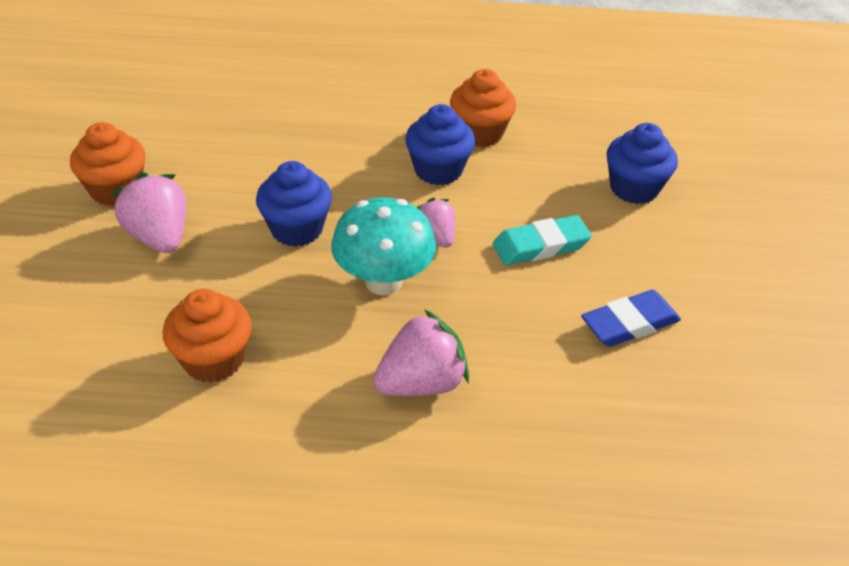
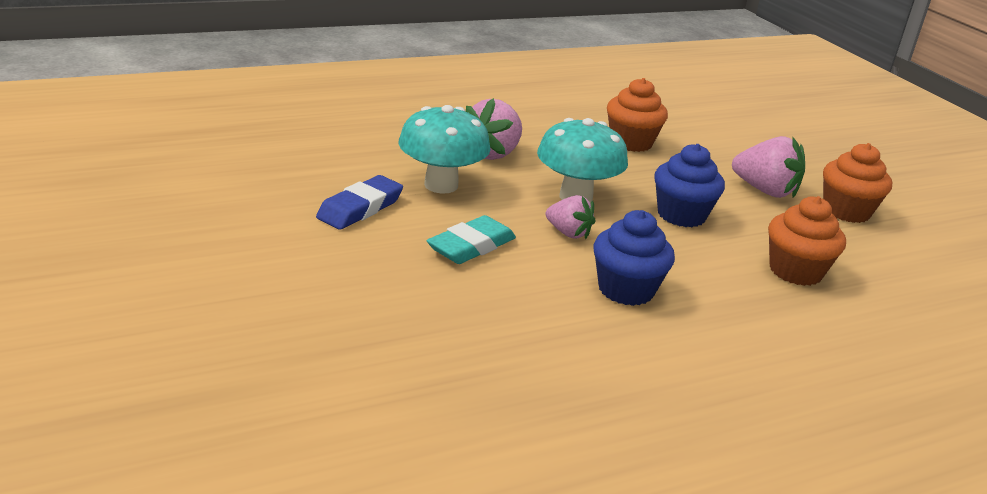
camera: 150 degrees right, 15 degrees down
orange cupcake [450,69,516,147] -> orange cupcake moved to [768,196,846,286]
blue cupcake [607,123,678,204] -> none
none -> turquoise mushroom [398,105,491,193]

